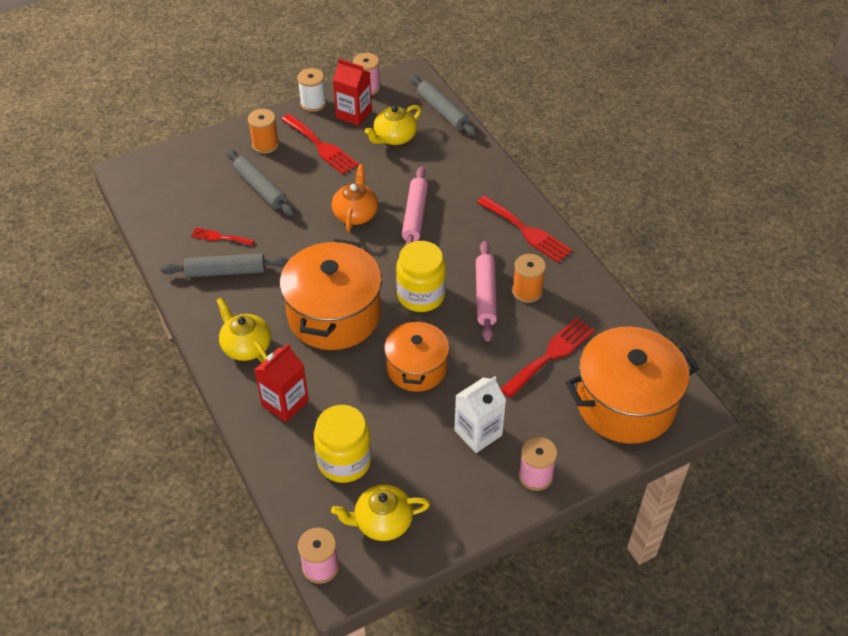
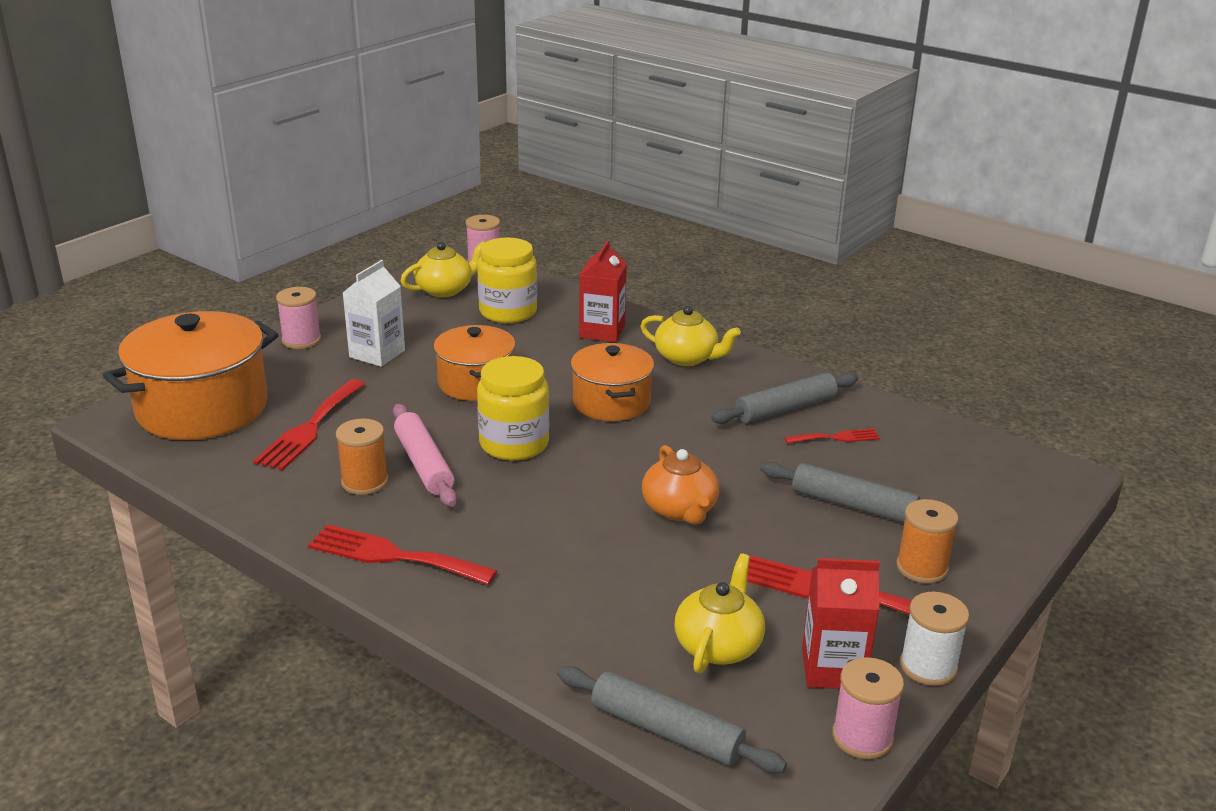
camera: 155 degrees right, 20 degrees down
orange pot [280,239,382,350] -> orange pot [571,343,654,421], size x0.62
pink rolling pin [402,167,428,246] -> none

